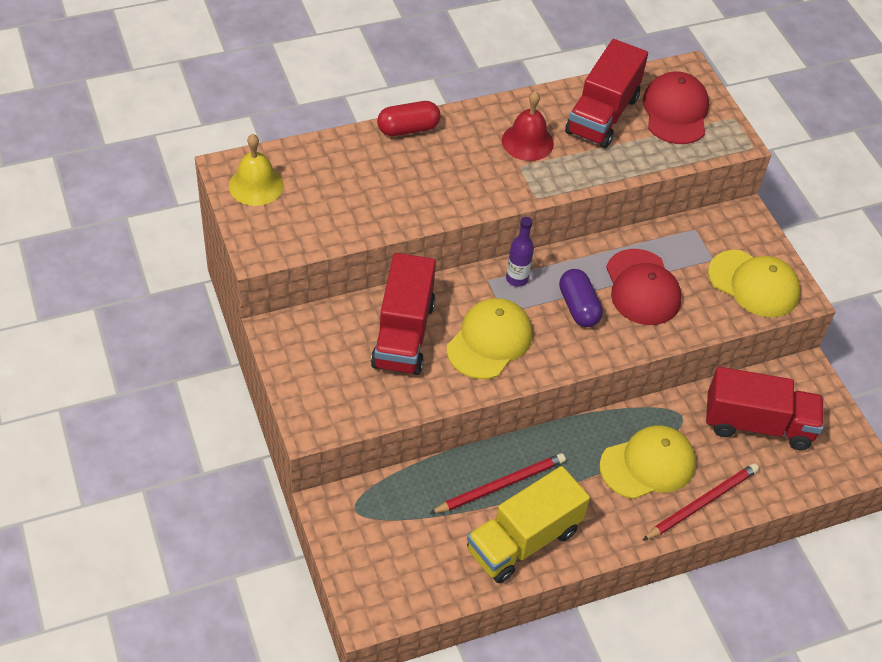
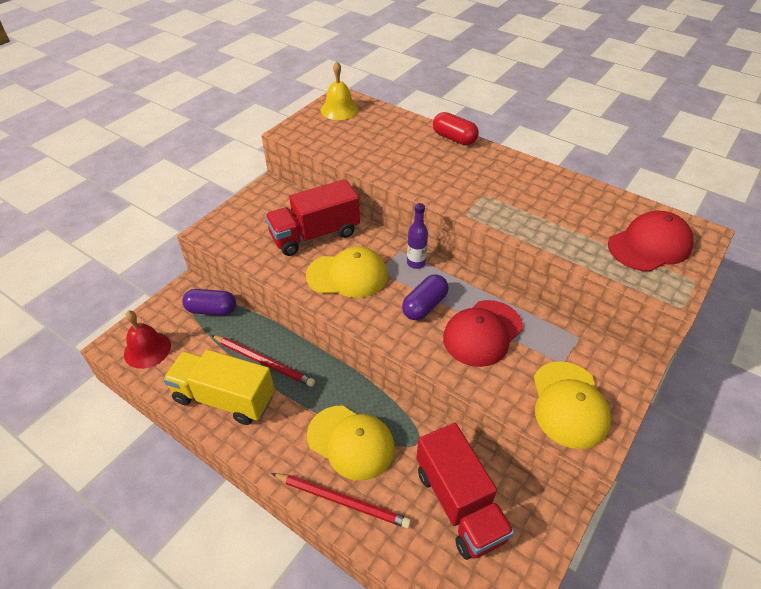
camera: 60 degrees right, 5 degrees down
red bell [502,91,554,161] -> red bell moved to [124,311,171,369]
red truck [565,39,648,148] -> none
none -> purple capsule [182,289,236,316]

